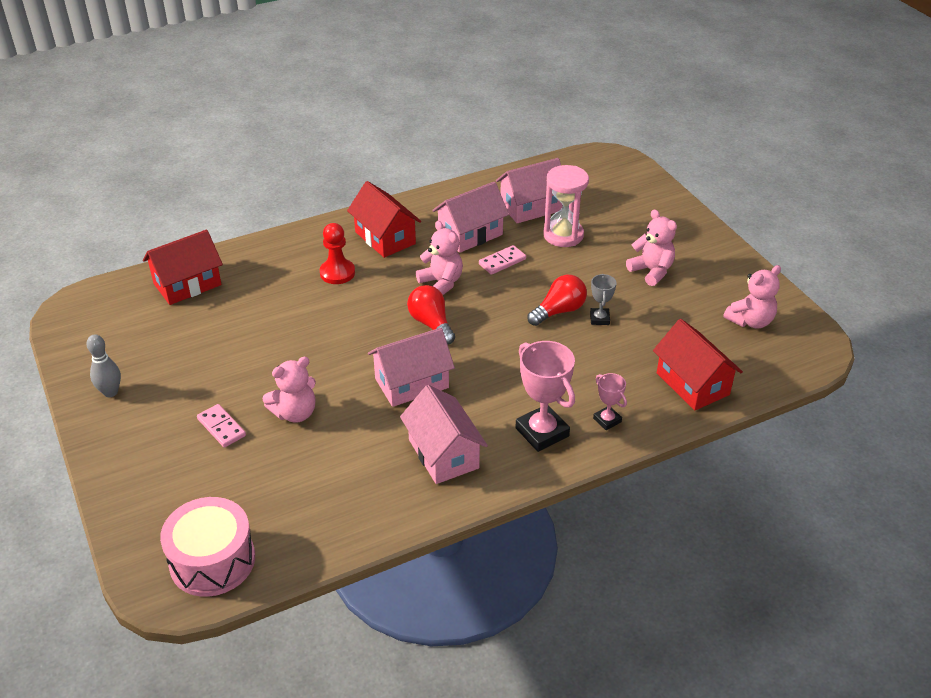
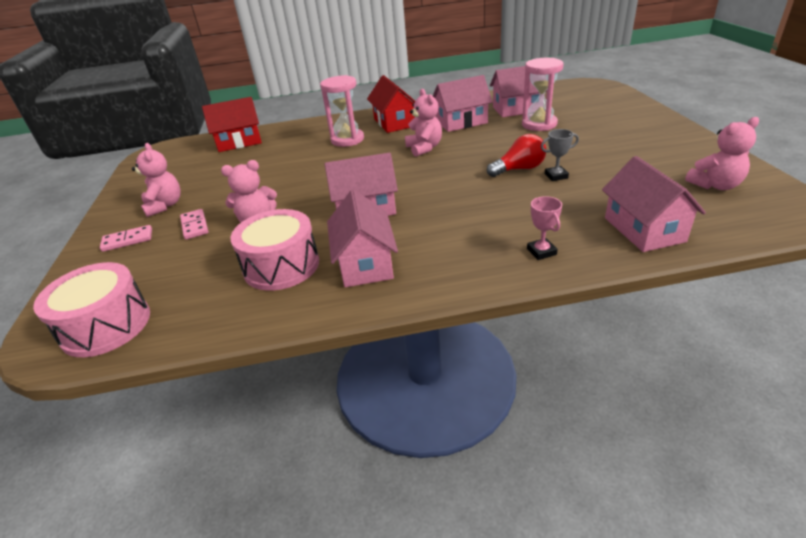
camera: 20 degrees right, 5 degrees down
grey bowling pin [86,334,121,397] -> none
red pawn [320,223,355,284] -> pink hourglass [320,75,364,147]
red light bulb [407,285,455,345] -> none
pink domino [479,245,526,275] -> pink domino moved to [100,225,152,252]
pink trophy [515,341,575,452] -> none
grey trophy [590,274,617,325] -> grey trophy turned 60 degrees clockwise [541,129,579,181]
pink teddy bear [626,209,677,286] -> pink teddy bear moved to [132,143,181,217]
red house [653,319,743,411] -> pink house [602,156,706,252]
none -> pink drum [230,209,319,291]

